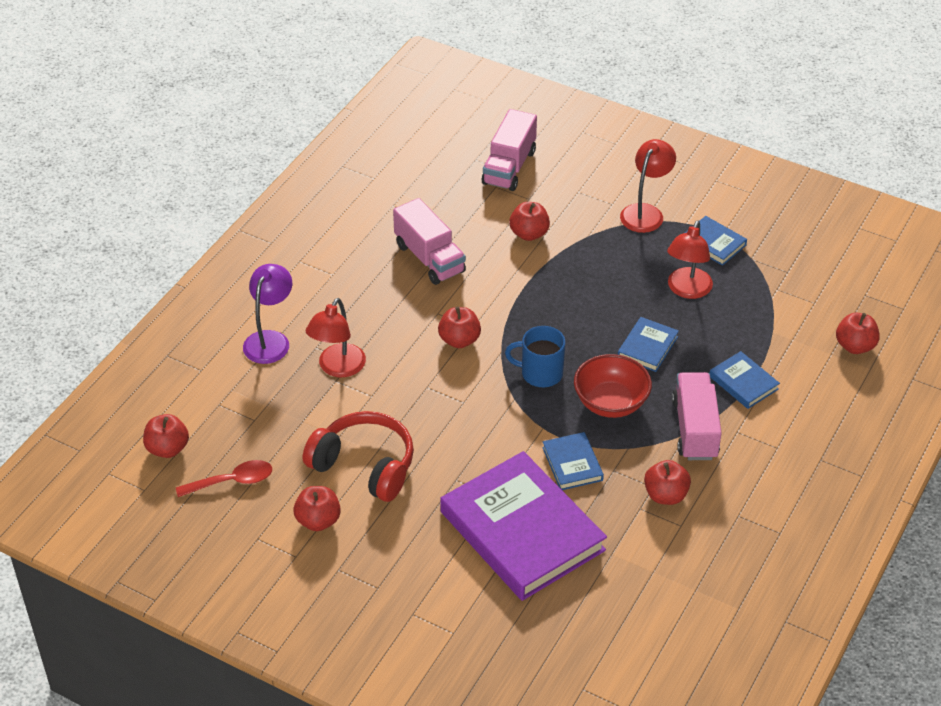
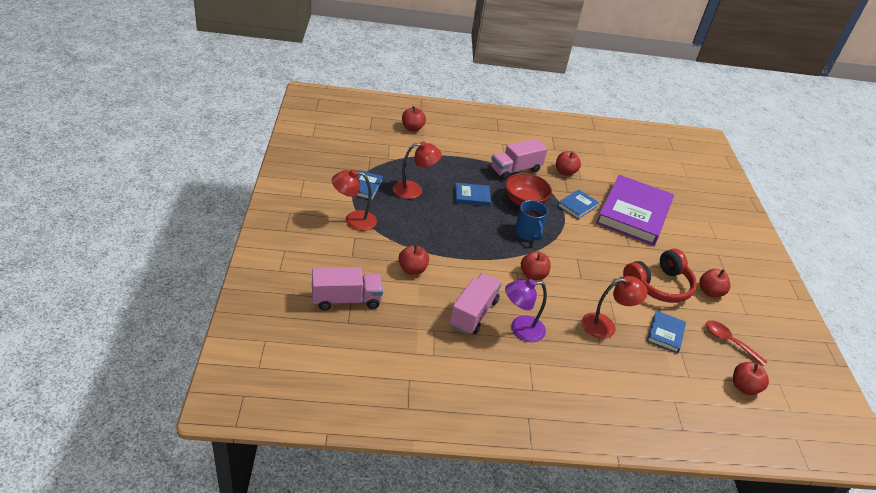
camera: 125 degrees left, 5 degrees down
purple lamp [243,264,292,364] -> purple lamp moved to [505,279,547,342]
red headphones [303,411,414,502] -> red headphones turned 120 degrees counterclockwise [623,249,697,303]
blue book [709,351,780,409] -> blue book moved to [647,311,686,353]

